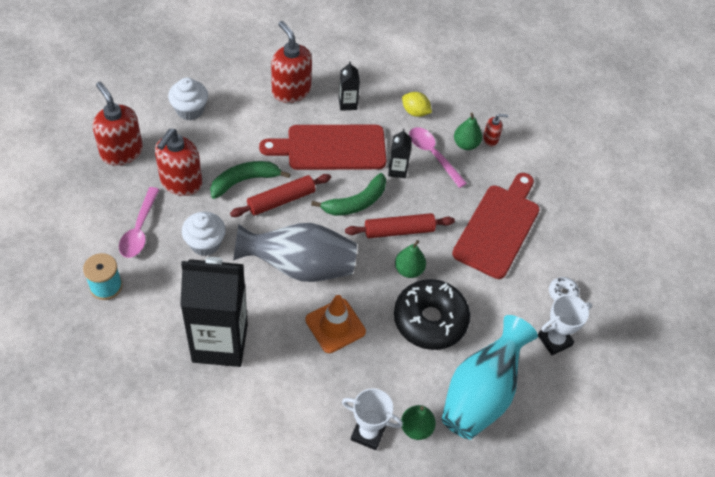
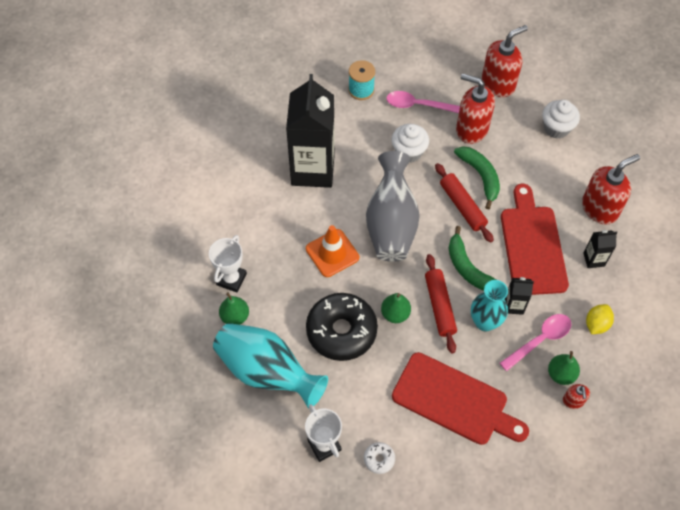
camera: 95 degrees right, 5 degrees up
none -> turquoise vase [471,280,508,332]

